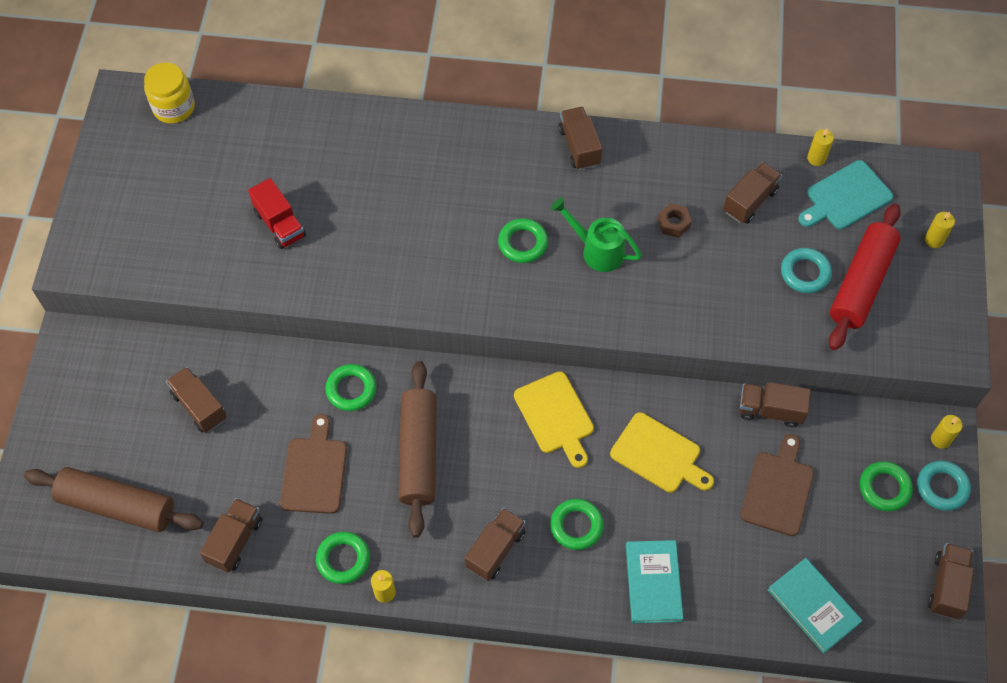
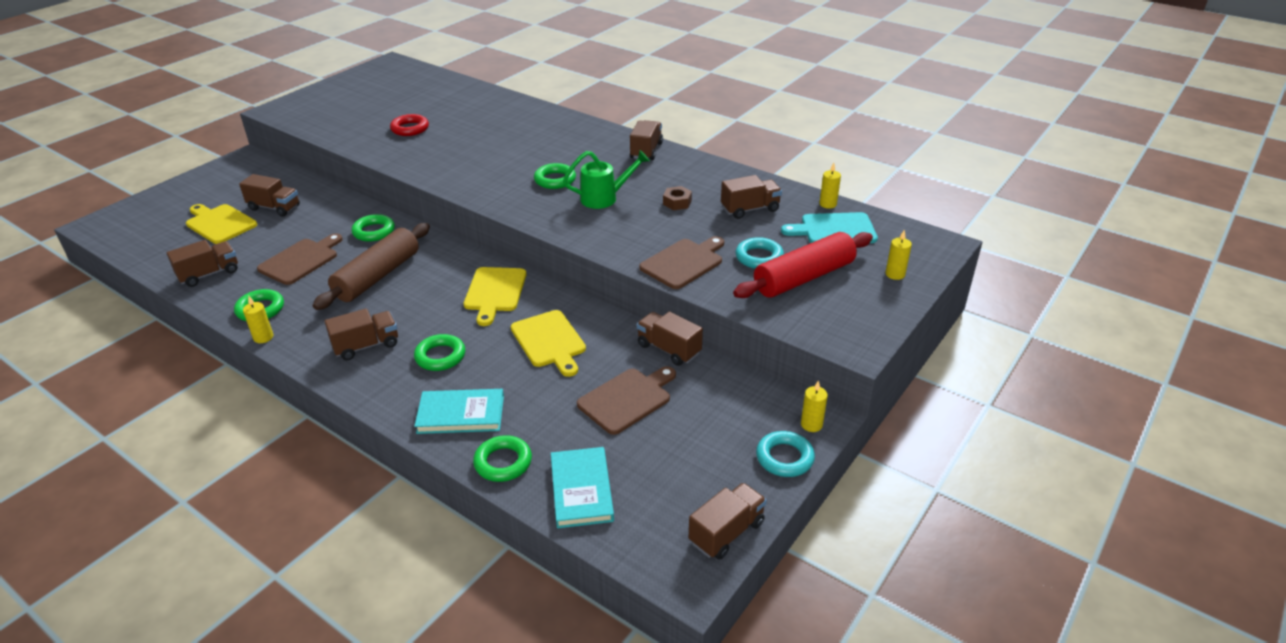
camera: 30 degrees right, 25 degrees down
brown rolling pin [24,467,203,532] -> none
yellow jar [144,62,195,123] -> none
brown truck [166,367,227,433] -> brown truck turned 120 degrees clockwise [239,174,300,216]
red truck [248,178,306,249] -> red ring [390,114,429,136]
green watering can [550,197,642,272] -> green watering can turned 105 degrees clockwise [563,150,650,209]
turquoise book [626,540,683,624] -> turquoise book turned 60 degrees clockwise [414,389,504,434]
green ring [860,461,913,512] -> green ring moved to [473,435,532,482]
none -> yellow cutting board [186,204,257,244]
none -> brown cutting board [639,236,724,289]

